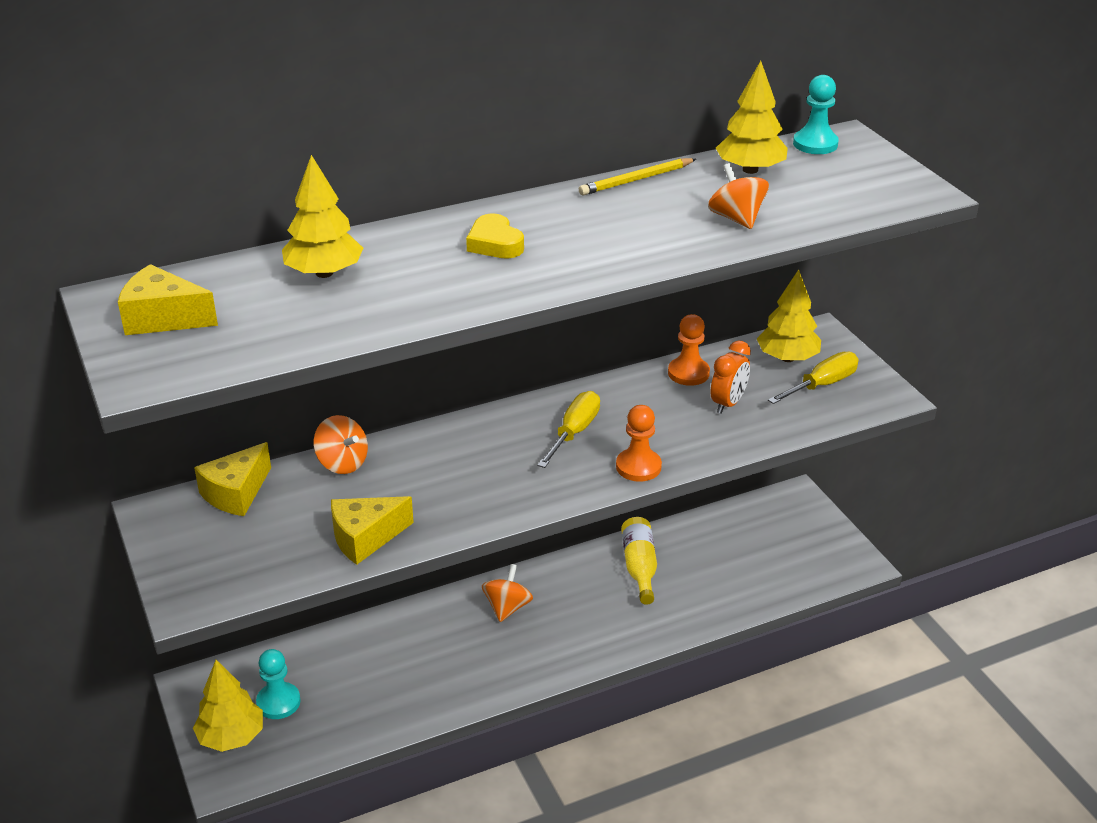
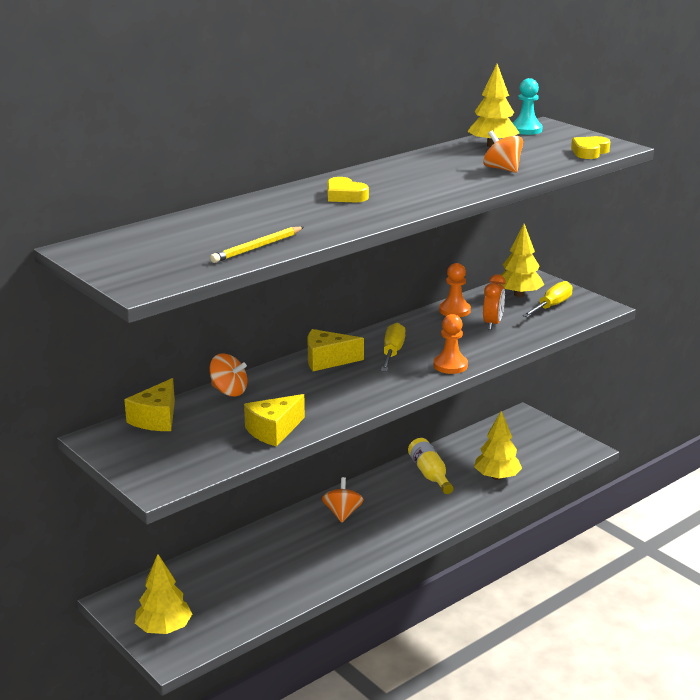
camera: 15 degrees left, 10 degrees down
yellow cheese [118,264,218,335] -> yellow cheese moved to [307,329,364,371]
turquoise pawn [256,649,301,719] -> none
yellow tree [282,155,364,278] -> yellow tree moved to [474,411,522,480]
yellow pencil [579,158,696,196] -> yellow pencil moved to [210,227,304,263]
none -> yellow heart [571,136,610,159]

